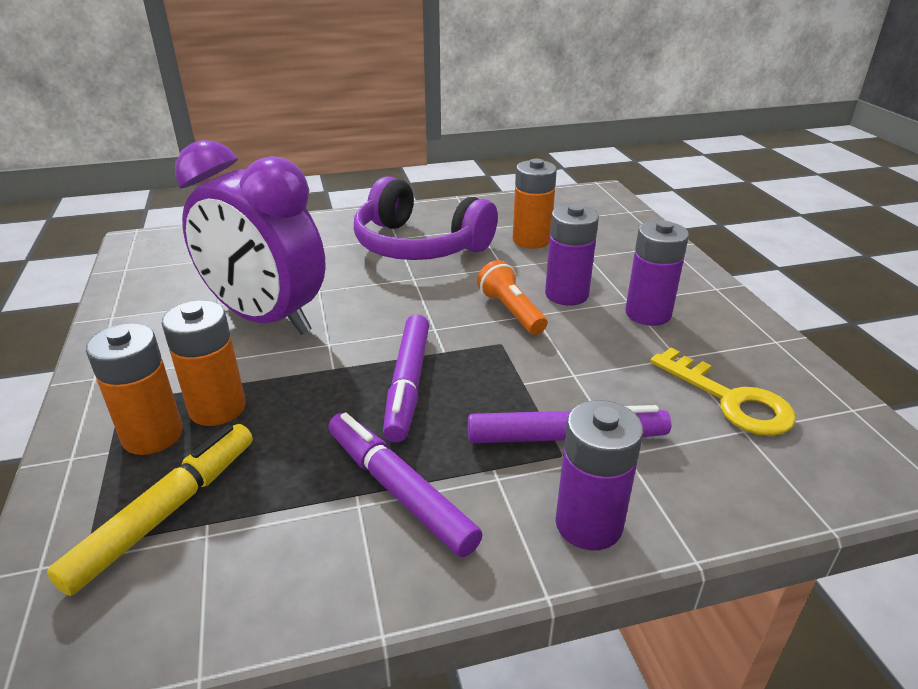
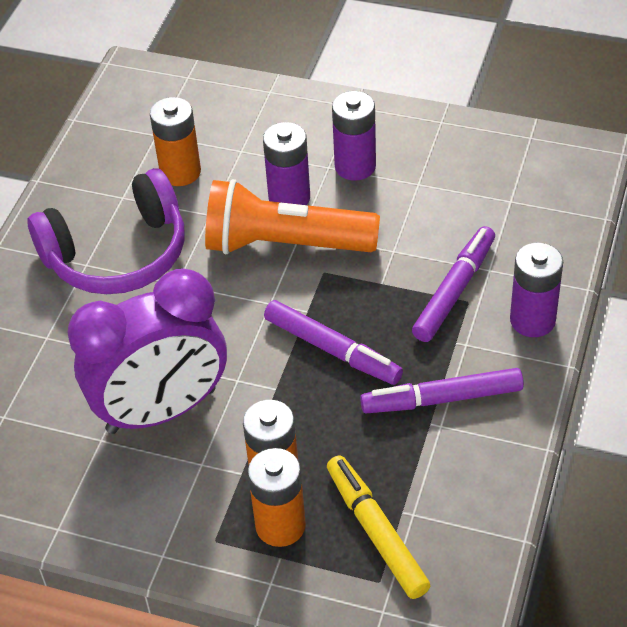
camera: 55 degrees left, 15 degrees up
orange flashlight [477,260,547,335] -> orange flashlight [205,179,380,254], size x1.93
yellow key [650,348,796,436] -> none

